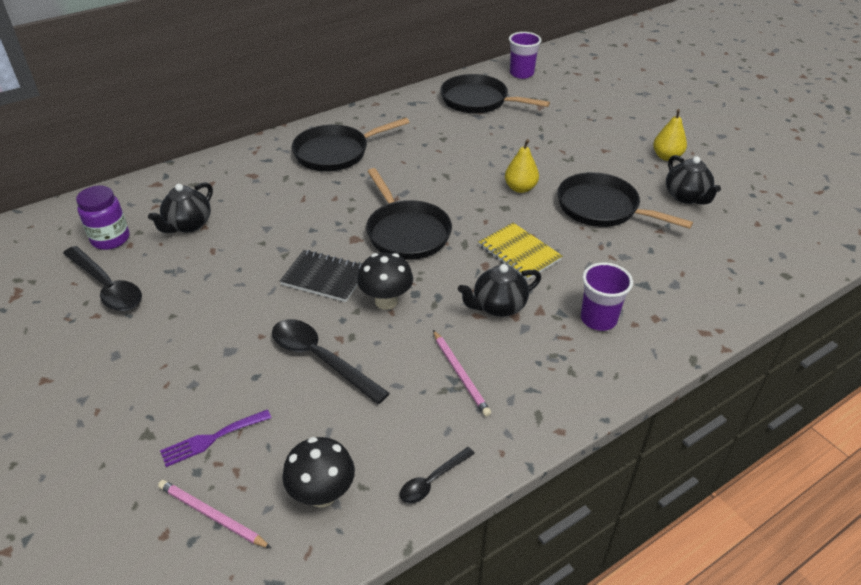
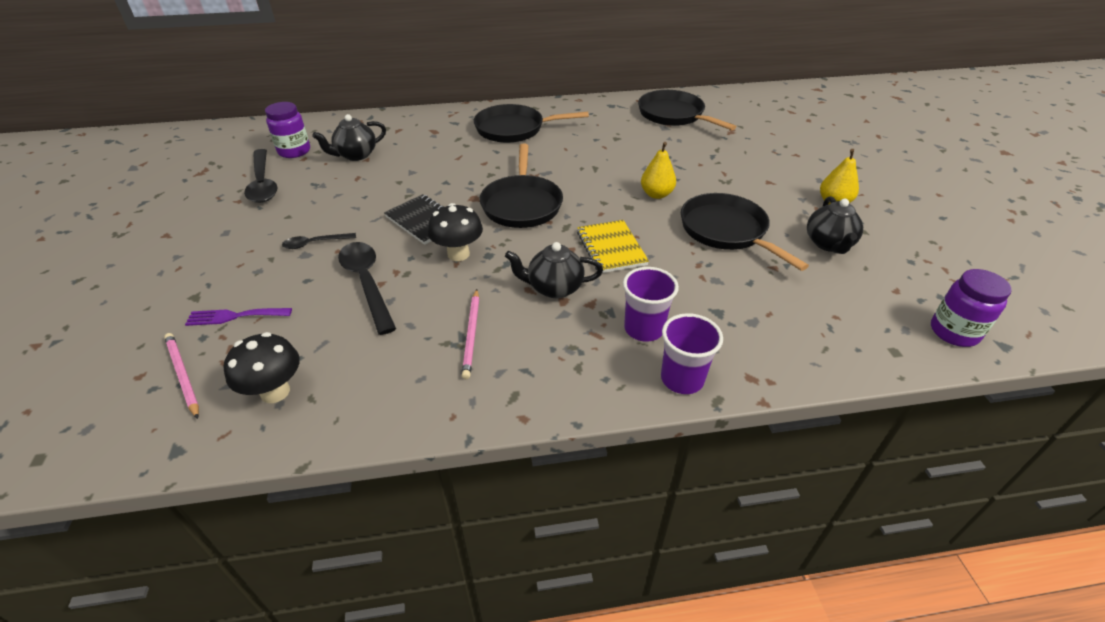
camera: 25 degrees right, 0 degrees up
black spoon [400,447,475,504] -> black spoon moved to [282,233,356,249]
purple cup [509,32,542,79] -> purple cup moved to [661,313,723,394]
none -> purple jar [931,269,1012,347]

